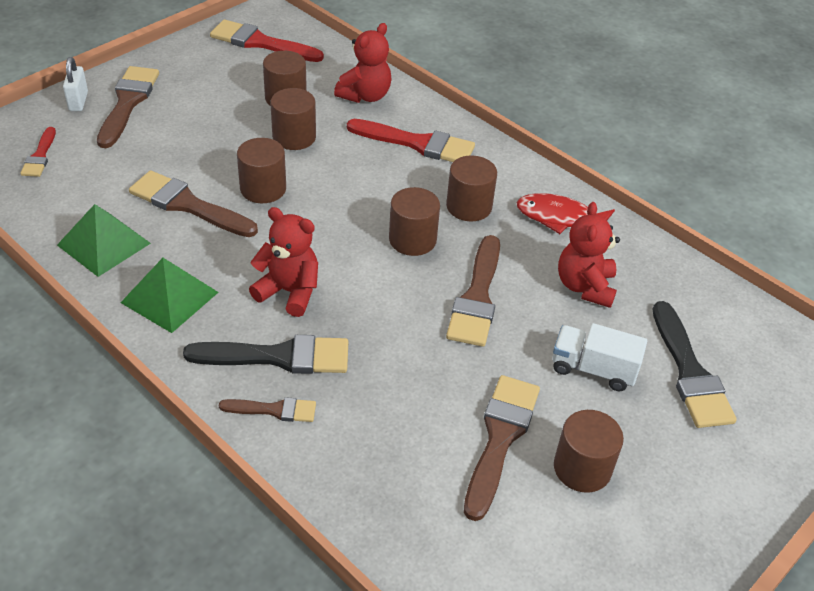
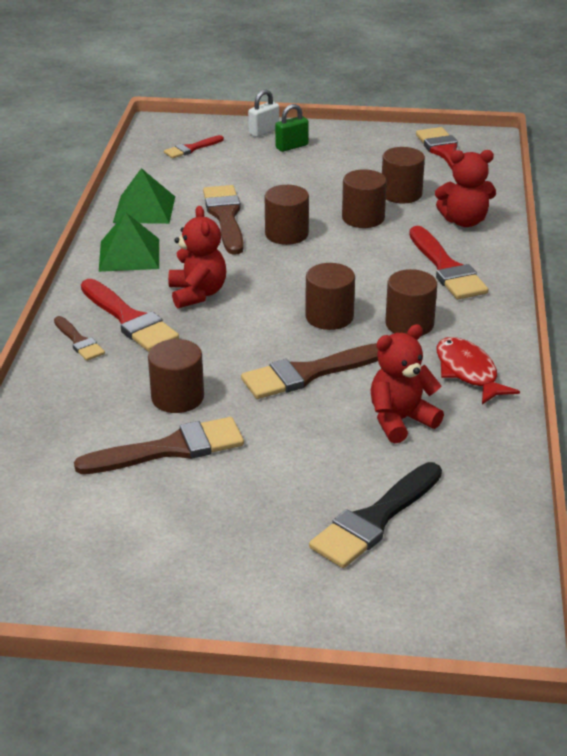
camera: 55 degrees right, 10 degrees down
brown brush [97,66,159,148] -> green padlock [275,104,309,152]
black brush [183,335,348,374] -> red brush [81,279,179,352]
white truck [552,323,647,391] -> none
brown cylinder [554,410,624,493] -> brown cylinder moved to [148,339,204,413]

